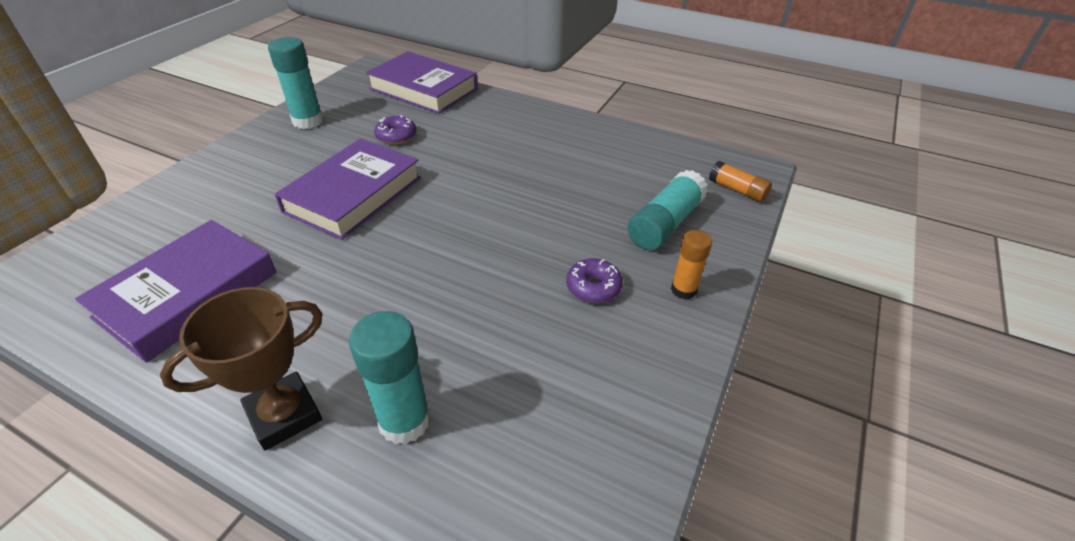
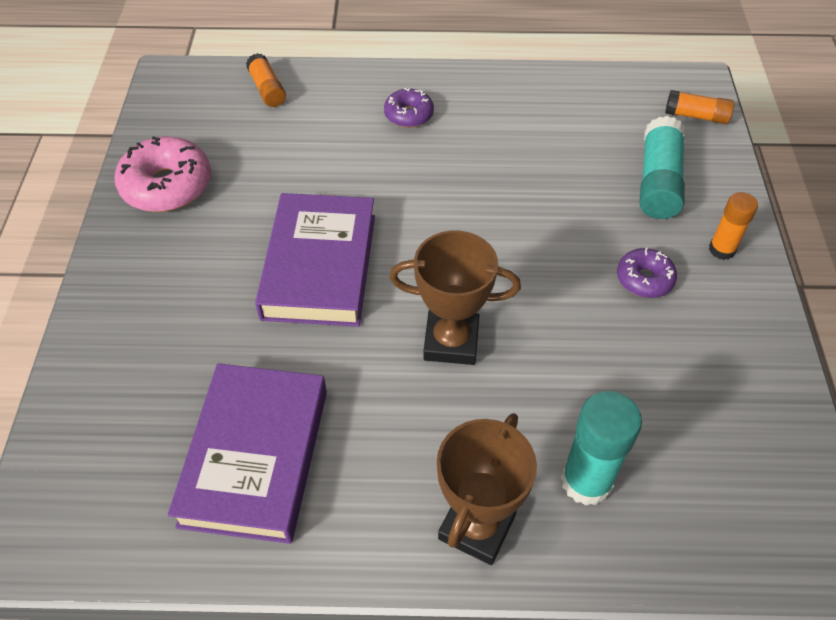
camera: 25 degrees left, 10 degrees up
turquoise glue stick [268,37,323,129] -> pink donut [114,136,211,212]
purple book [366,51,477,114] -> orange glue stick [246,53,286,107]
purple donut [374,115,417,145] -> purple donut moved to [384,88,434,128]
none -> brown trophy [389,231,521,365]

